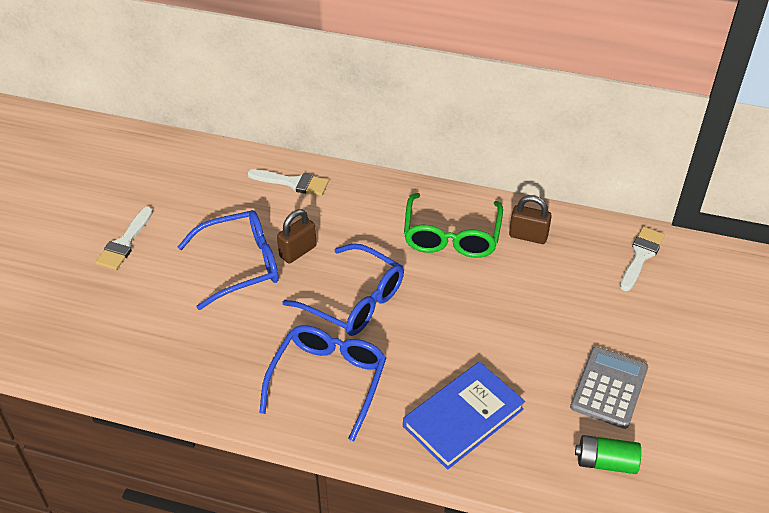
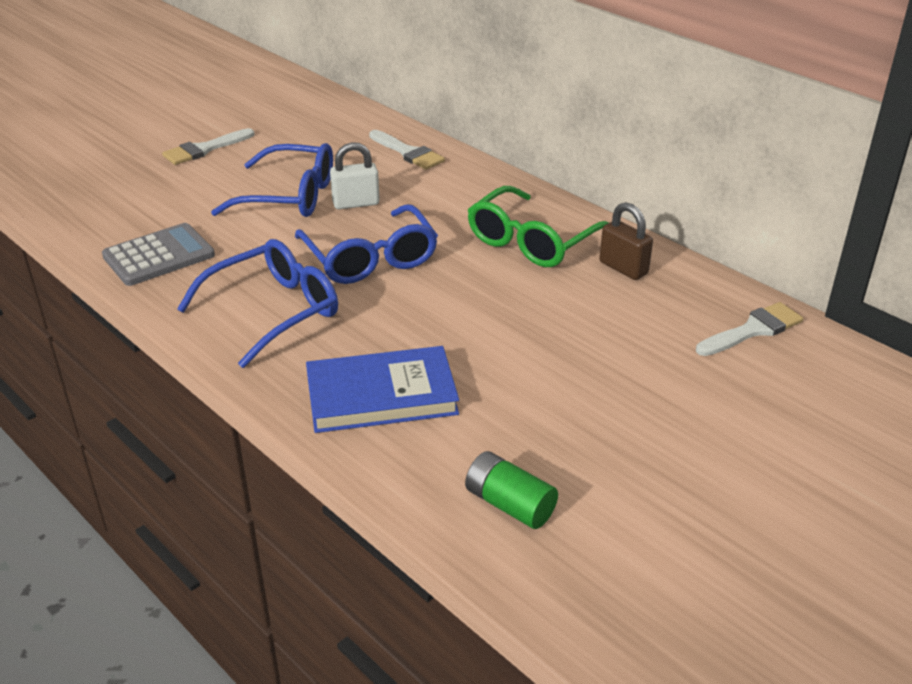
camera: 30 degrees right, 10 degrees down
brown padlock [277,209,317,263] -> white padlock [330,142,380,209]
grey calculator [570,347,648,429] -> grey calculator moved to [102,223,215,286]

